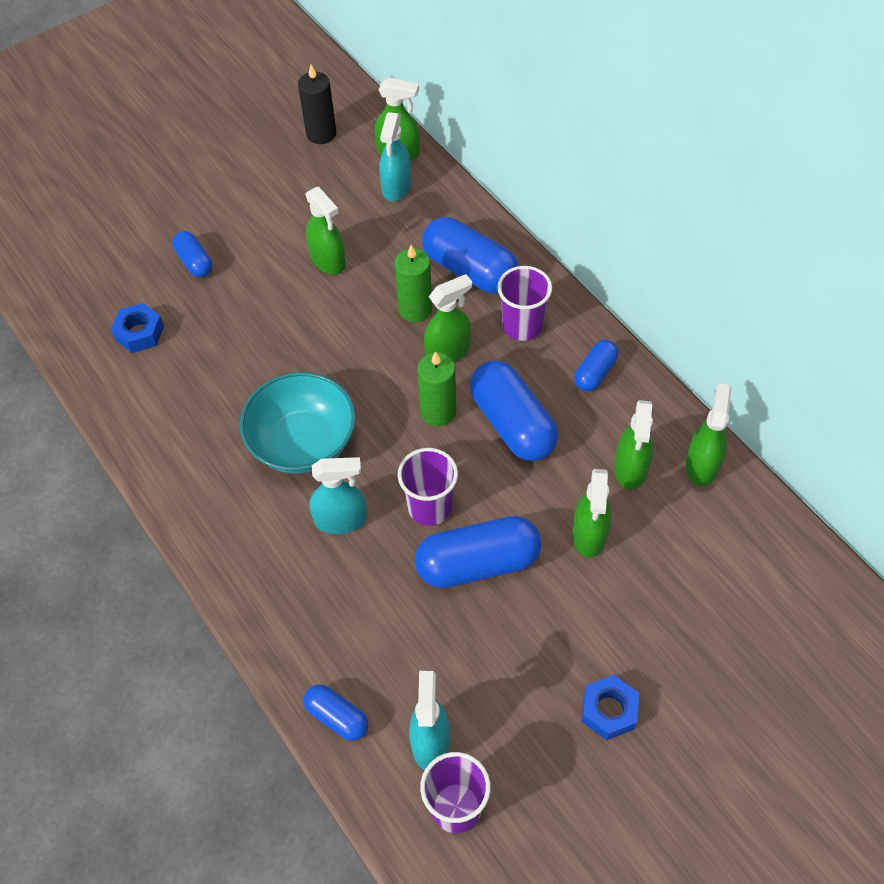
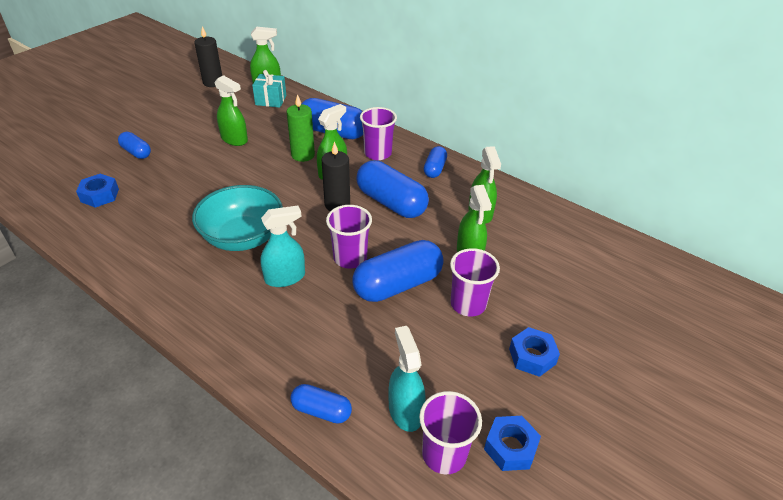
camera: 20 degrees left, 15 degrees down
turquoise spray bottle [379,112,411,201] -> turquoise gift [252,70,286,108]
green candle [417,351,456,427] -> black candle [321,141,350,211]
green spray bottle [686,383,732,486] -> none
none -> purple cup [450,248,500,317]
none -> blue nut [484,416,541,471]

